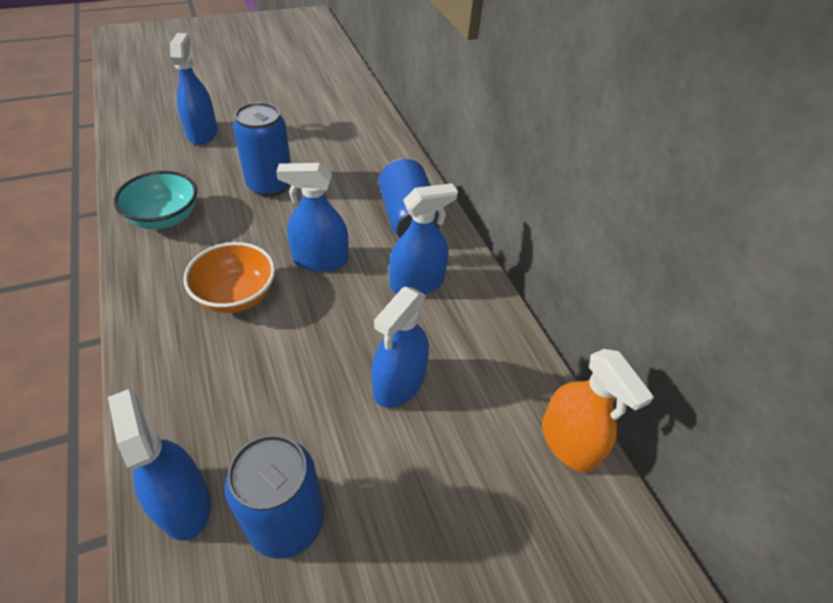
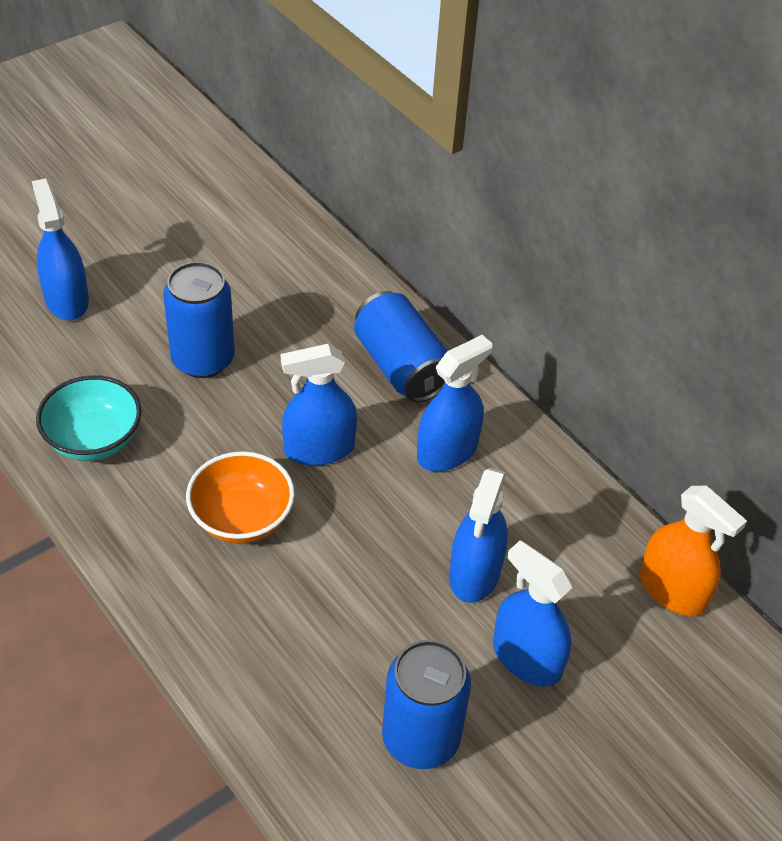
camera: 15 degrees left, 0 degrees up
blue spray bottle [108,389,211,540] -> blue spray bottle moved to [493,540,572,686]

